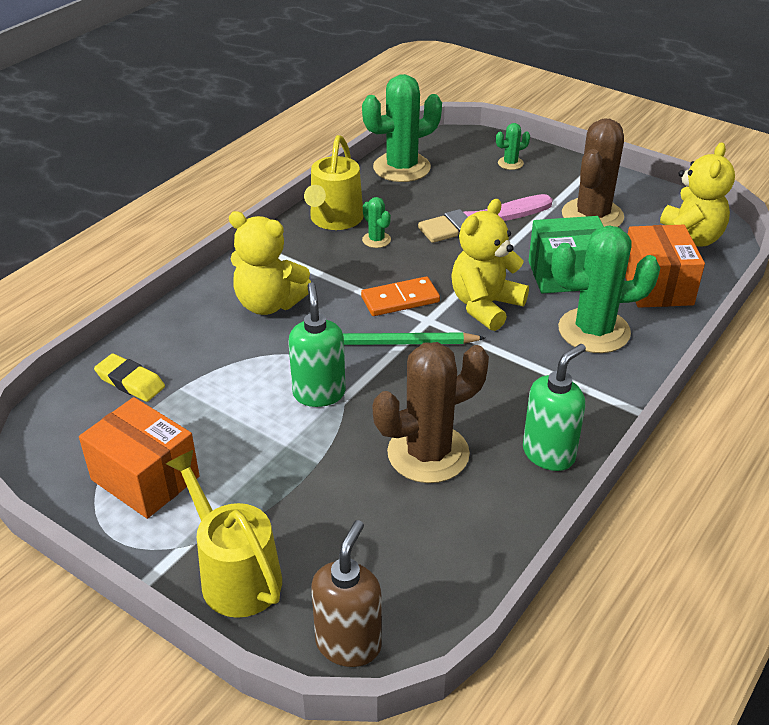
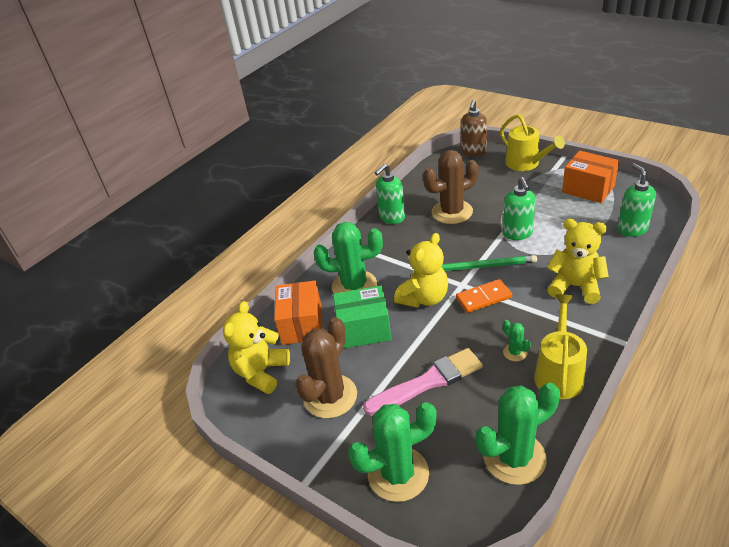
camera: 175 degrees left, 0 degrees up
yellow eraser [94,353,165,402] -> green soap dispenser [618,163,656,237]
green cactus [496,123,530,170] -> green cactus [348,402,437,502], size x2.22

